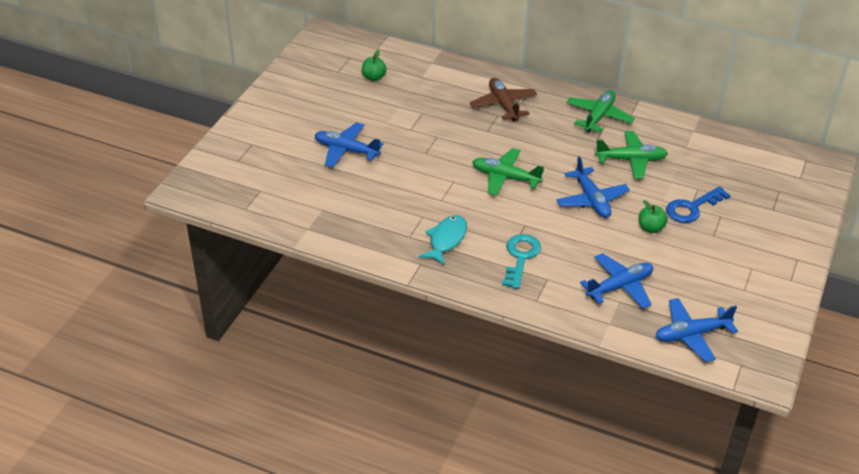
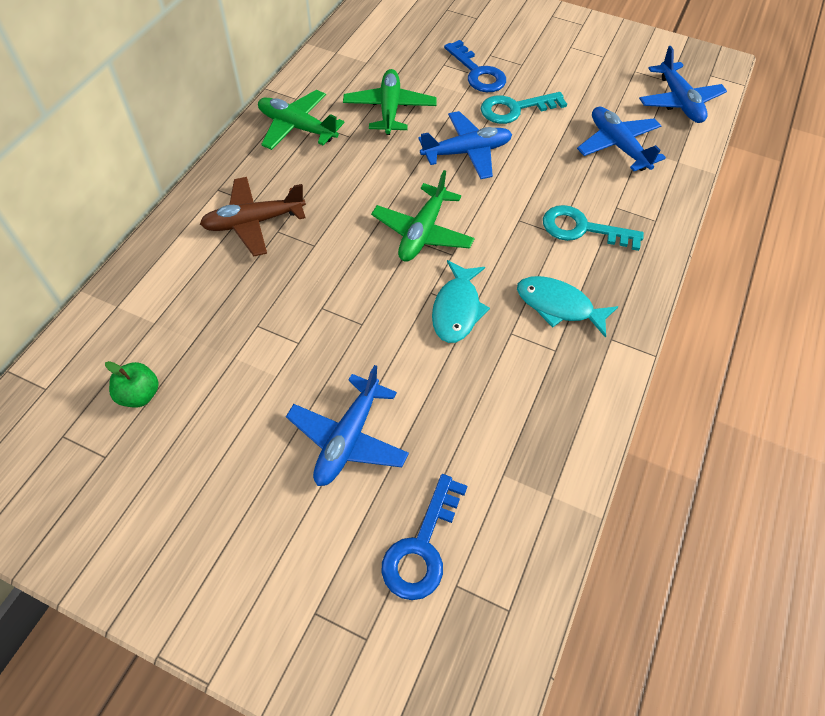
camera: 90 degrees left, 15 degrees up
green apple [639,200,668,233] -> turquoise key [481,92,567,124]
none -> blue key [381,474,467,600]
none -> turquoise fish [432,260,490,343]

